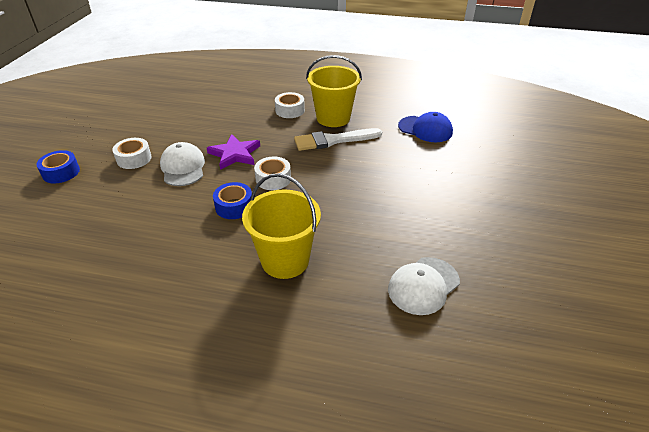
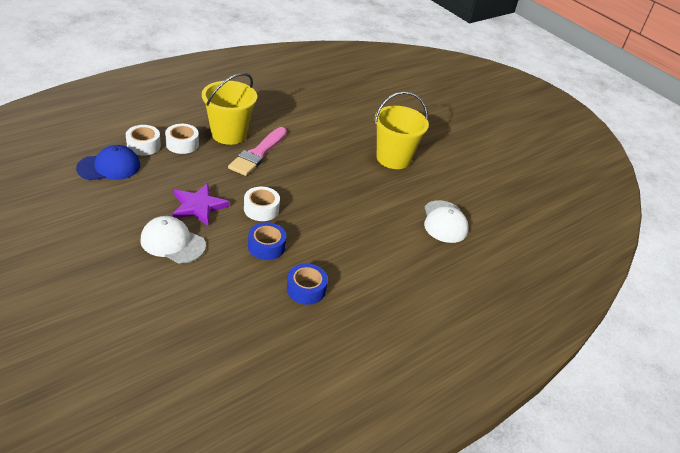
camera: 55 degrees left, 0 degrees up
blue tape [36,150,80,183] -> blue tape moved to [287,263,328,305]
white tape [112,138,152,169] -> white tape moved to [126,125,161,155]
yellow bucket [242,173,321,279] -> yellow bucket moved to [375,91,429,169]
white brush [294,128,382,151] -> pink brush [228,127,287,176]
blue cap [398,112,453,142] -> blue cap moved to [76,145,140,180]

